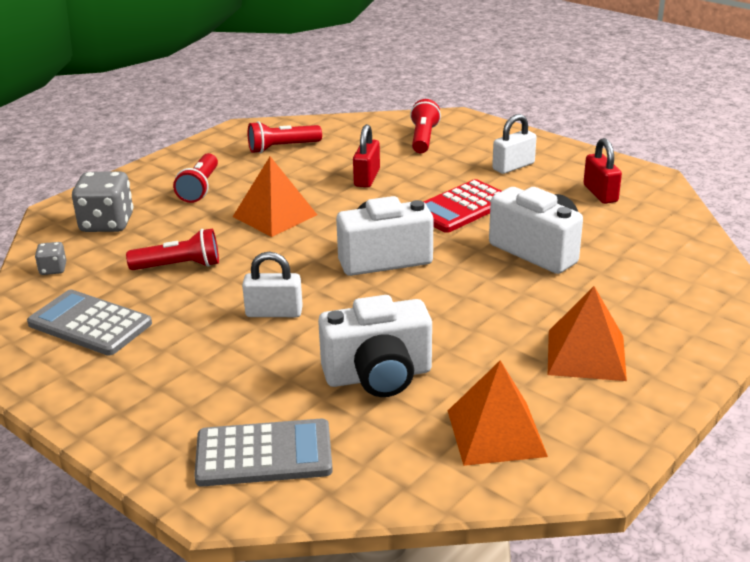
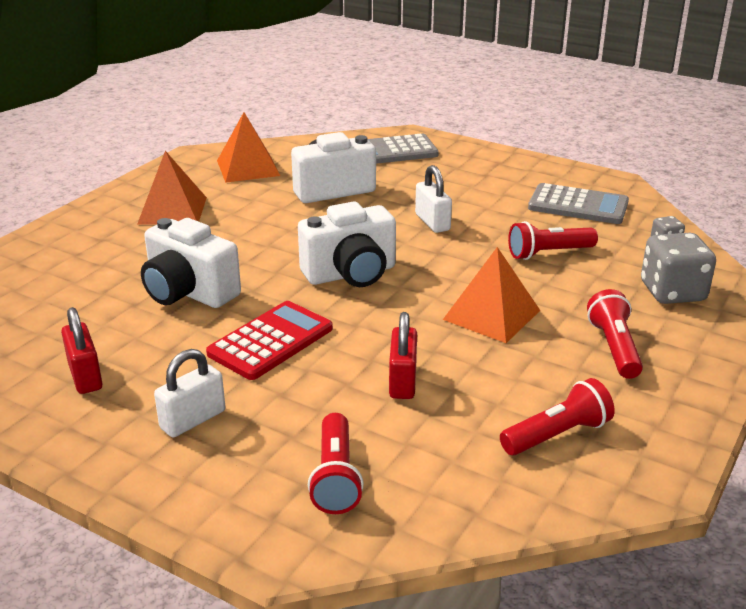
camera: 170 degrees right, 0 degrees up
white padlock [242,252,303,317] -> white padlock turned 75 degrees clockwise [415,165,452,233]

